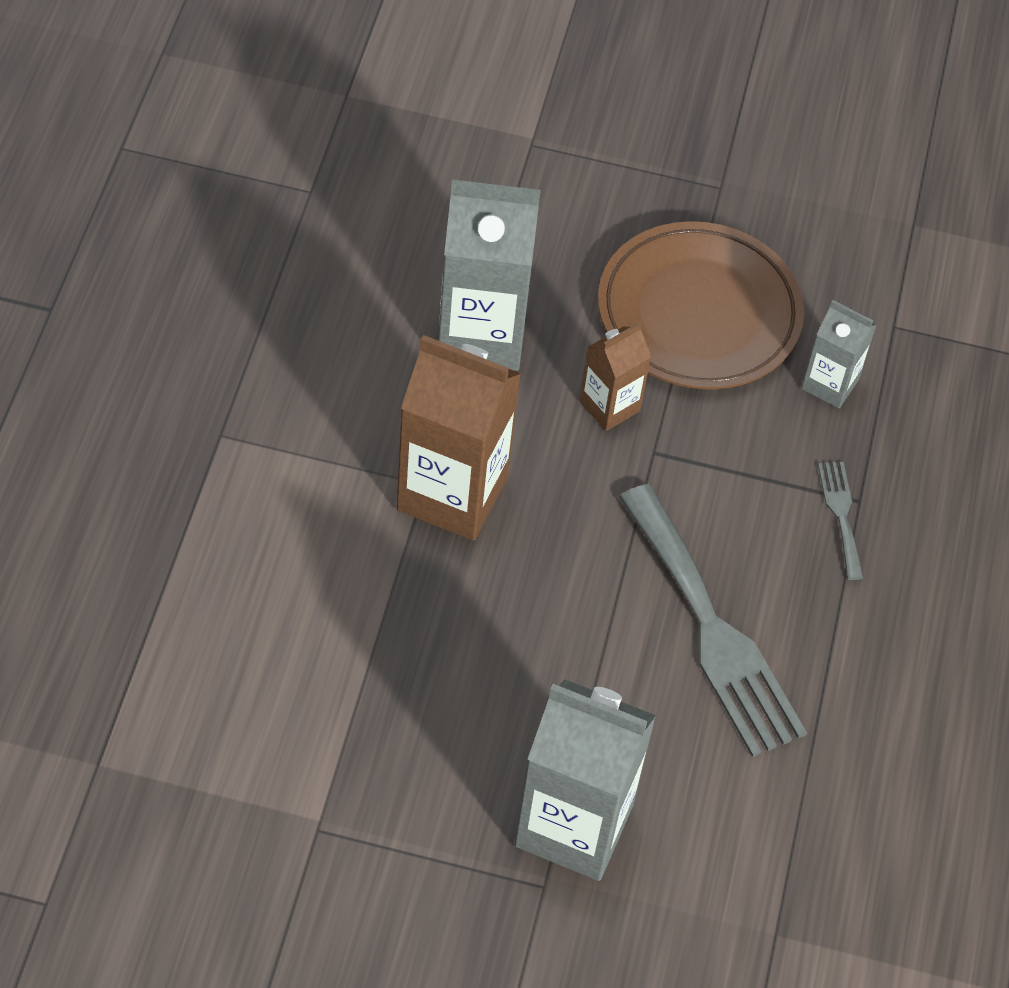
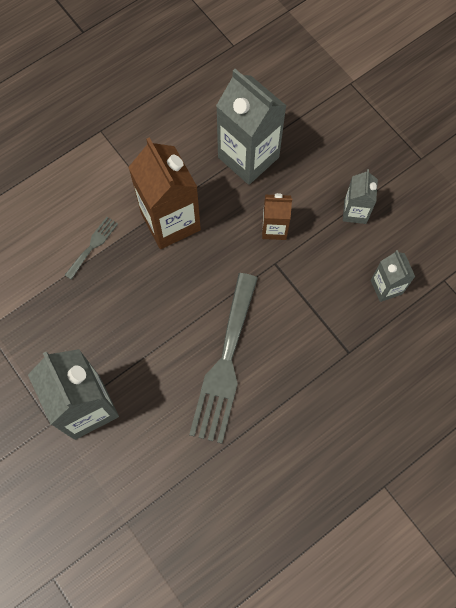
camera: 45 degrees right, 15 degrees up
brown plate [598,221,804,389] -> grey carton [343,169,378,224]
grey fork [818,462,863,580] -> grey fork moved to [65,217,118,280]

